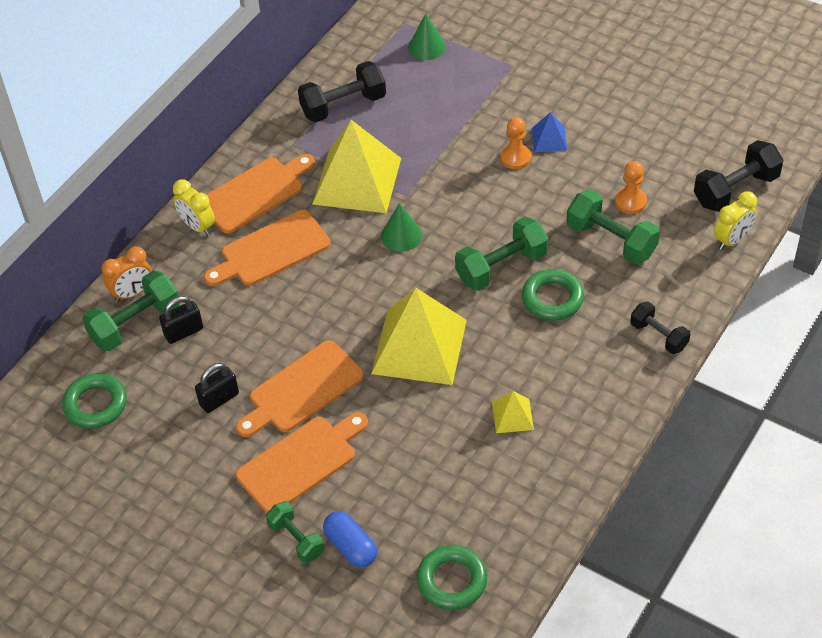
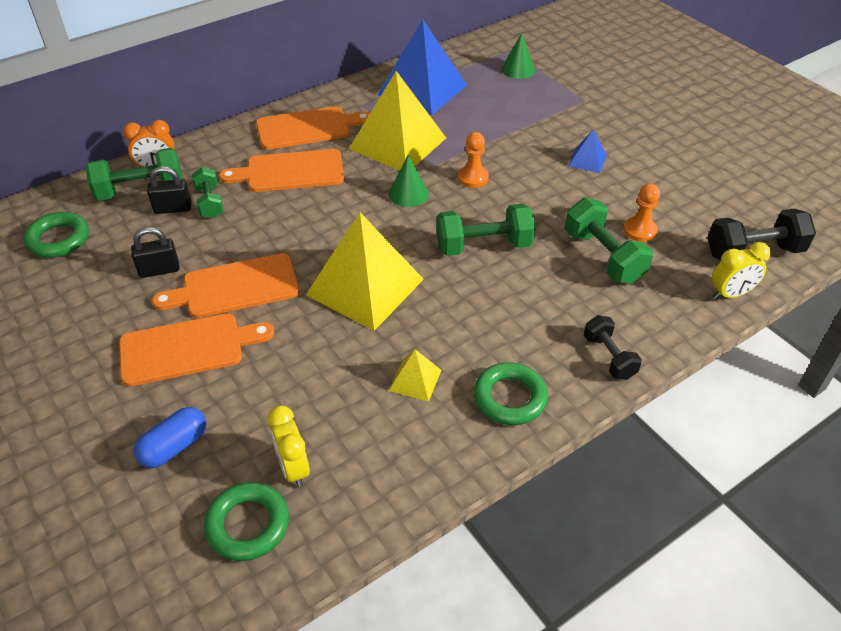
camera: 20 degrees right, 5 degrees down
yellow clock [173,179,215,236] -> yellow clock moved to [268,405,310,488]
green dumbbell [266,501,324,563] -> green dumbbell moved to [192,167,224,218]
black dumbbell [298,61,386,122] -> blue pyramid [377,19,467,115]
blue capsule [323,511,377,567] -> blue capsule turned 60 degrees clockwise [134,407,206,468]
orange pawn [500,117,531,169] -> orange pawn moved to [458,132,489,188]
green ring [522,269,584,320] -> green ring moved to [473,362,548,425]

